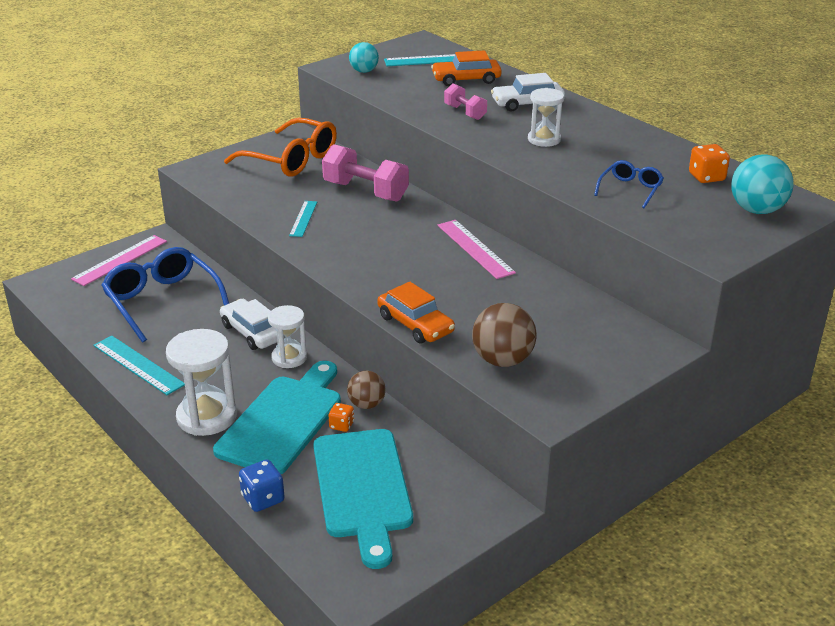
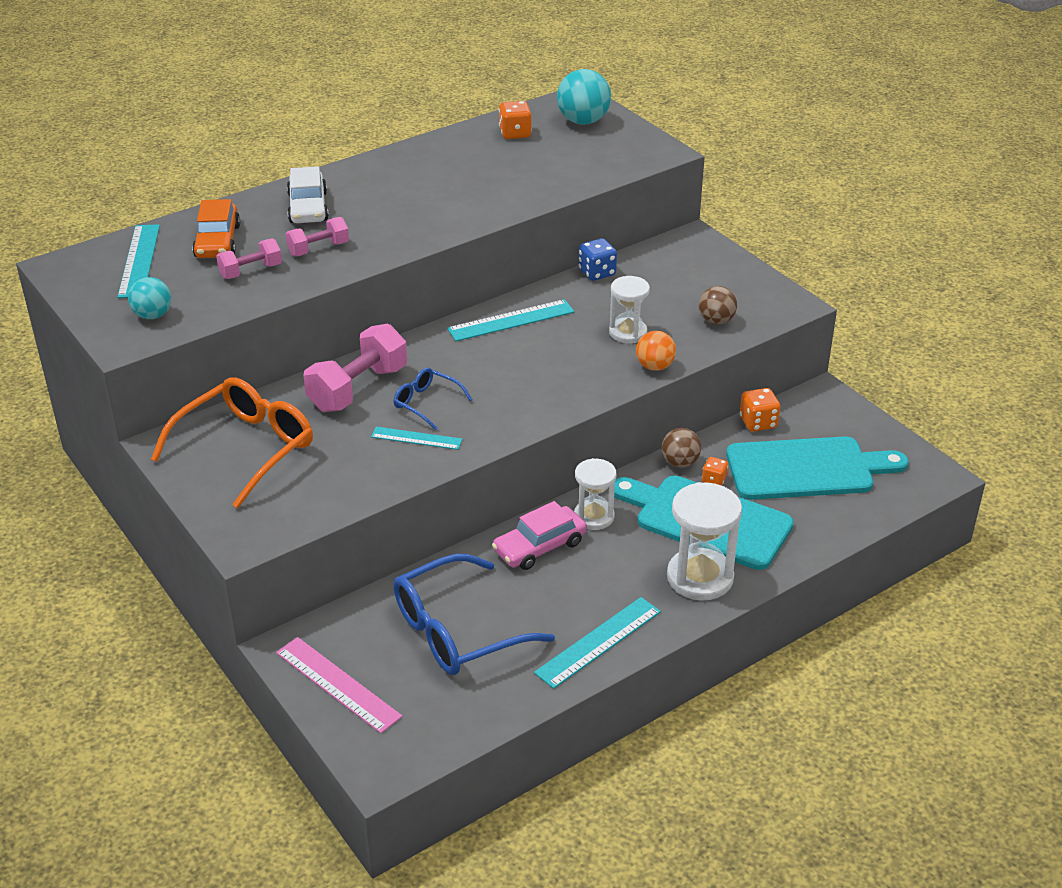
camera: 85 degrees left, 5 degrees up
white car [220,299,285,350] -> pink car [492,501,587,570]
blue dice [239,459,285,512] -> blue dice moved to [578,238,617,281]
orange car [377,282,455,344] -> orange ball [636,331,676,371]
pink ruler [438,220,516,279] -> turquoise ruler [447,299,574,341]
brown ball [472,303,537,367] -> brown ball [699,286,737,325], size x0.64
white hourglass [528,88,564,147] -> white hourglass moved to [609,276,650,343]
blue glasses [594,160,664,208] -> blue glasses moved to [394,368,473,430]
none -> pink dumbbell [216,238,282,279]
none -> orange dice [740,388,780,432]

